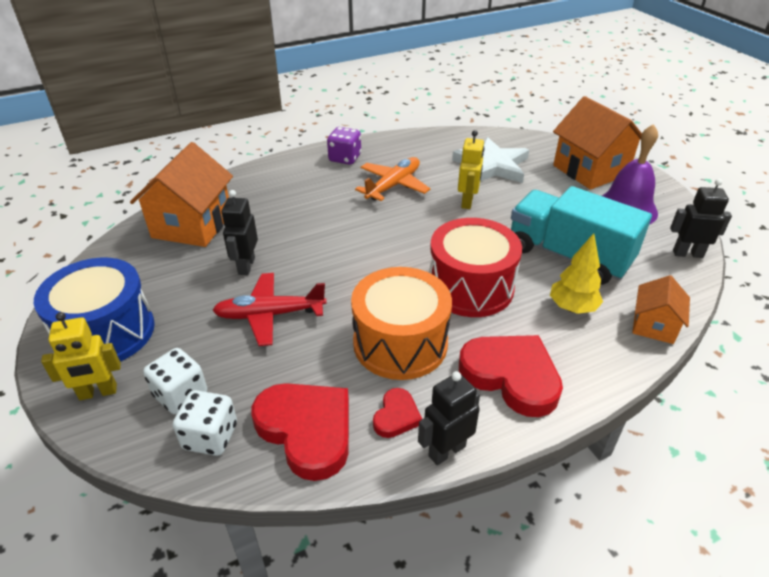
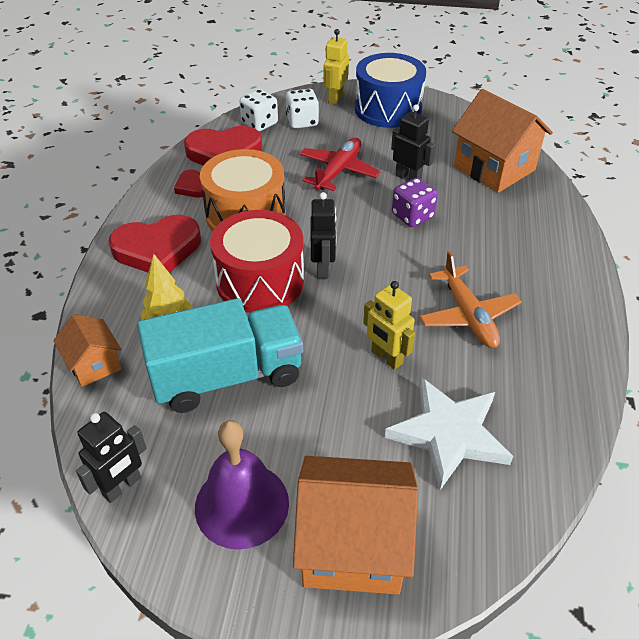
camera: 125 degrees right, 5 degrees up
purple dice [327,127,361,165] -> purple dice moved to [392,178,438,227]
black robot [418,371,480,465] -> black robot moved to [311,192,336,278]

